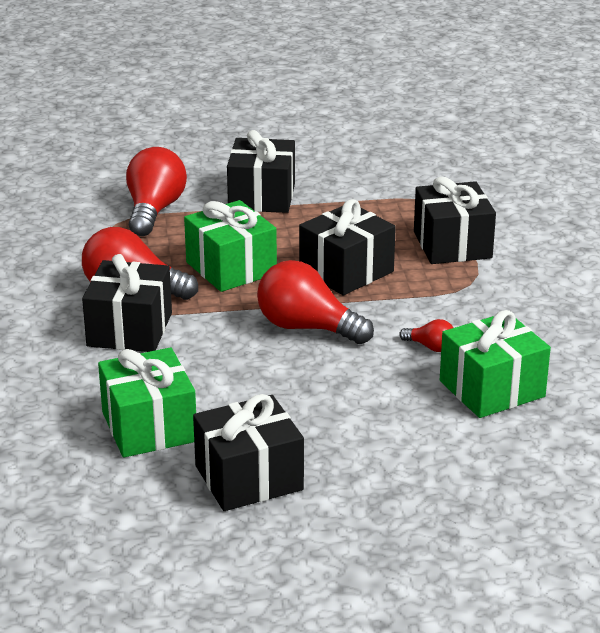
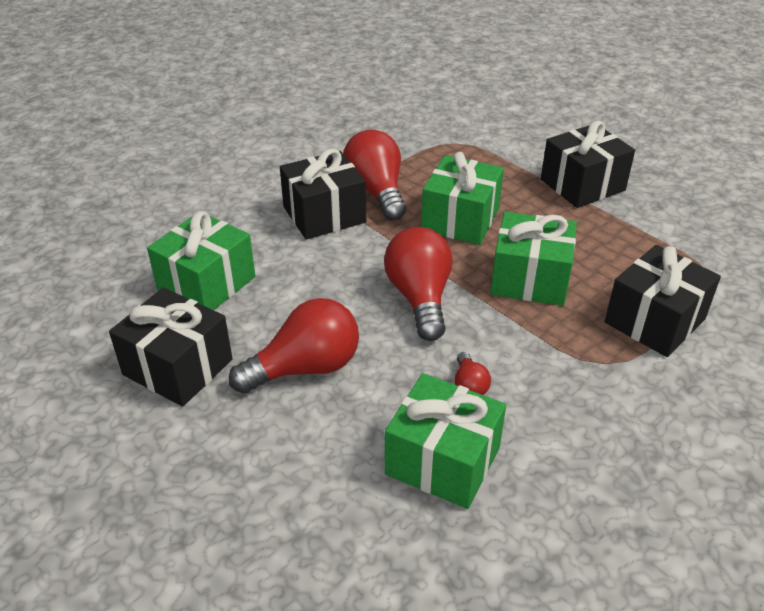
camera: 55 degrees right, 10 degrees up
red light bulb [126,147,187,236] -> red light bulb moved to [229,298,359,394]
black gift [299,199,396,295] -> green gift [490,212,577,306]

